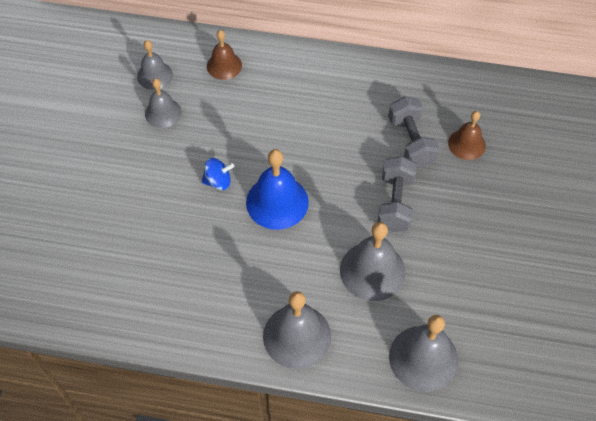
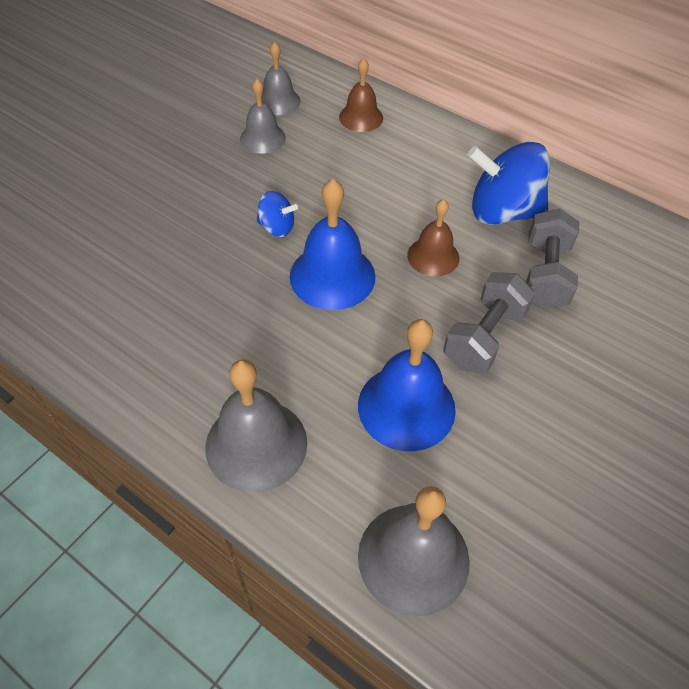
camera: 25 degrees right, 5 degrees down
grey bell [340,222,405,301] -> blue bell [358,319,456,451]
brown bell [448,111,486,160] -> brown bell moved to [407,199,459,277]
none -> blue spinning top [468,142,550,225]

